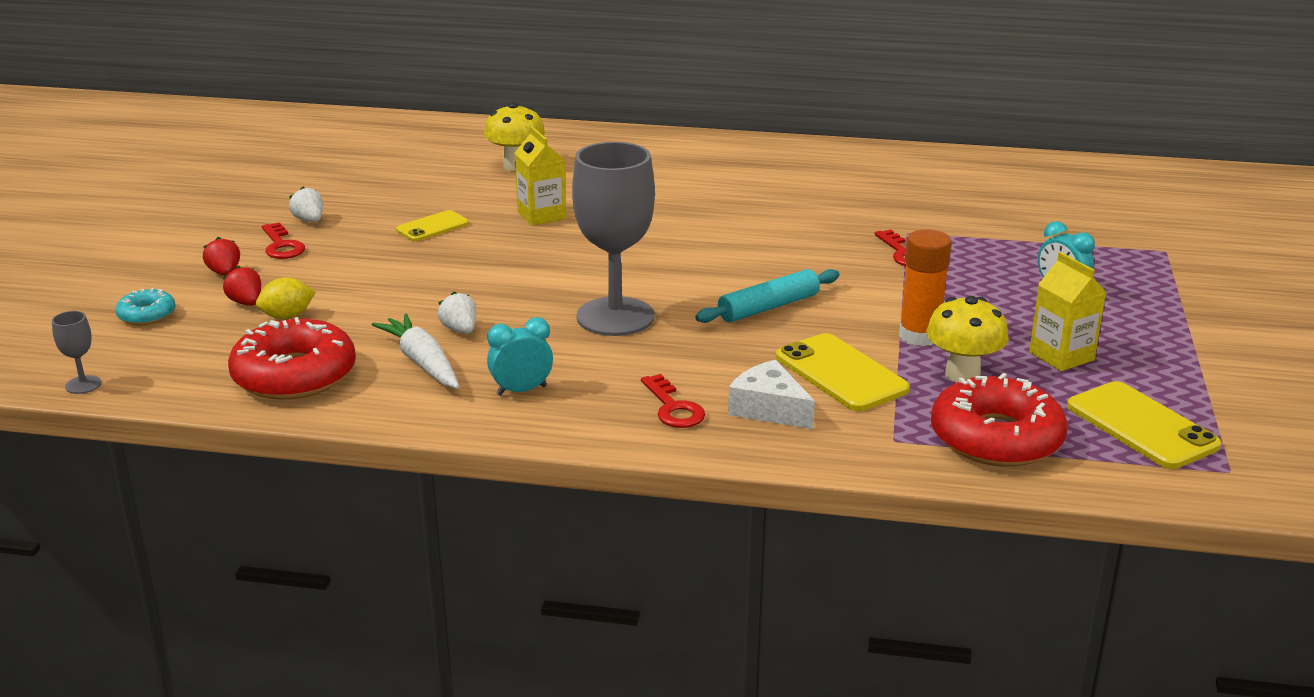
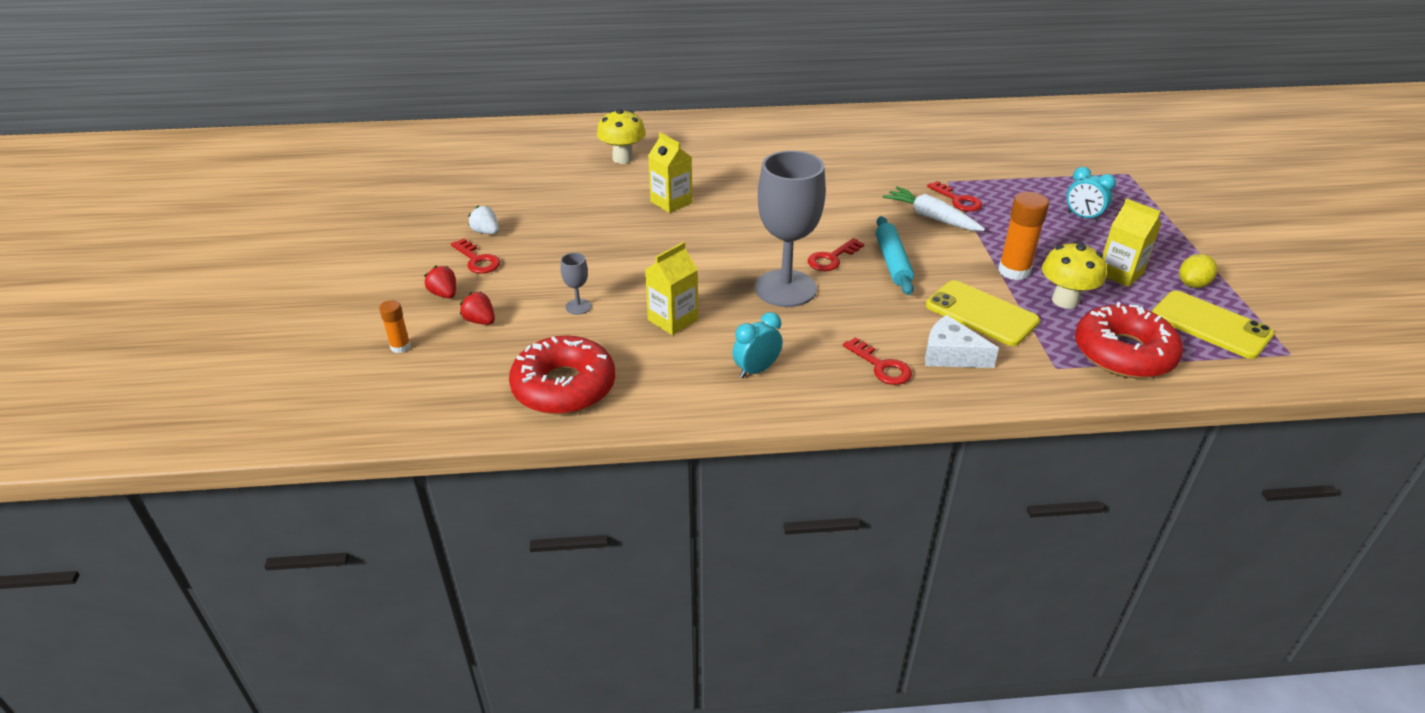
camera: 15 degrees left, 10 degrees up
grey goblet [52,311,101,394] -> grey goblet moved to [561,253,591,315]
turquoise donut [115,287,176,325] -> orange glue stick [379,300,411,353]
yellow lemon [256,277,316,319] -> yellow lemon moved to [1179,254,1217,288]
white carrot [372,313,459,389] -> white carrot moved to [883,187,985,231]
yellow phone [396,210,469,241] -> none
white strawberry [438,291,476,334] -> yellow carton [645,242,698,335]
turquoise rolling pin [695,269,840,323] -> turquoise rolling pin turned 45 degrees counterclockwise [876,216,914,295]
none -> red key [808,238,864,271]

